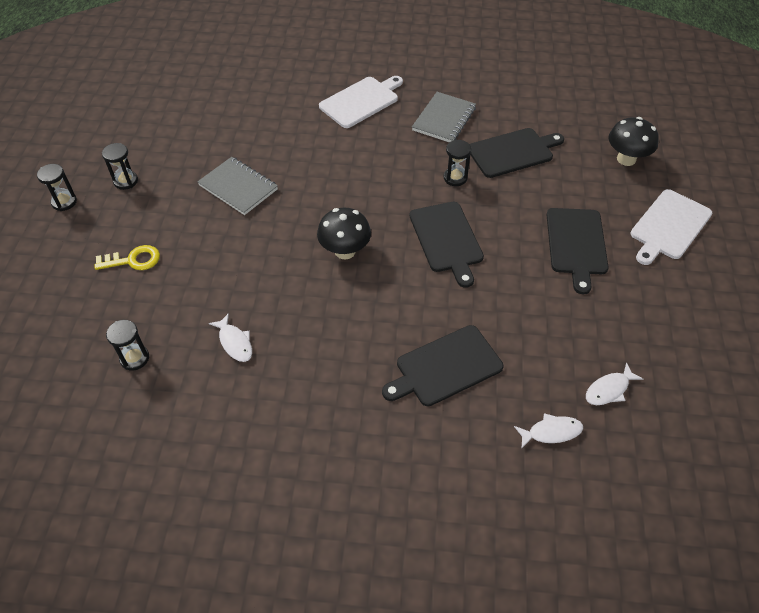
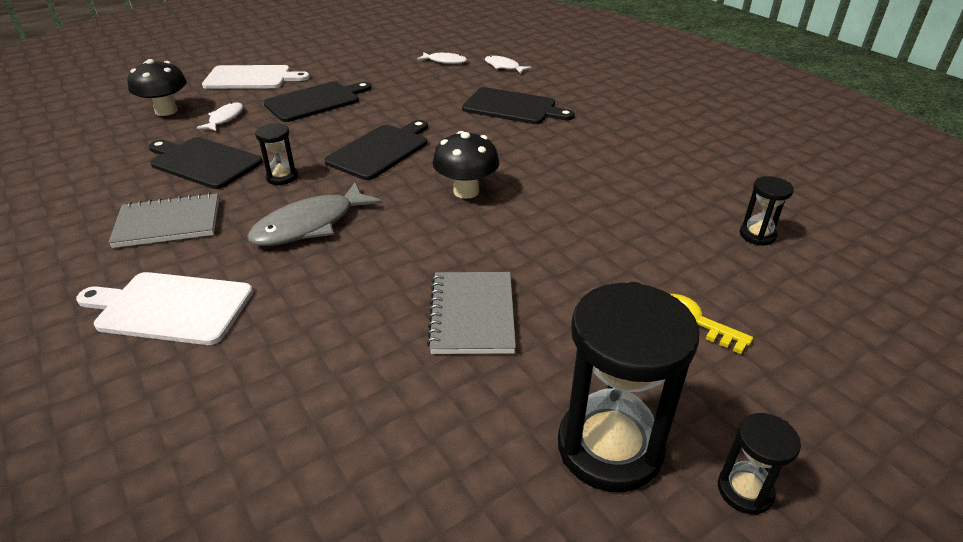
camera: 130 degrees left, 15 degrees down
black hourglass [102,143,138,190] -> black hourglass [558,282,699,492], size x2.06
white fish [209,313,252,362] -> white fish moved to [197,102,243,131]
none -> grey fish [247,182,382,246]

